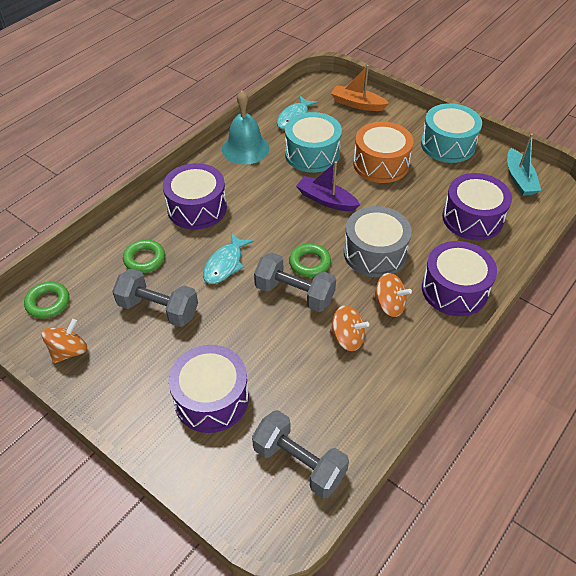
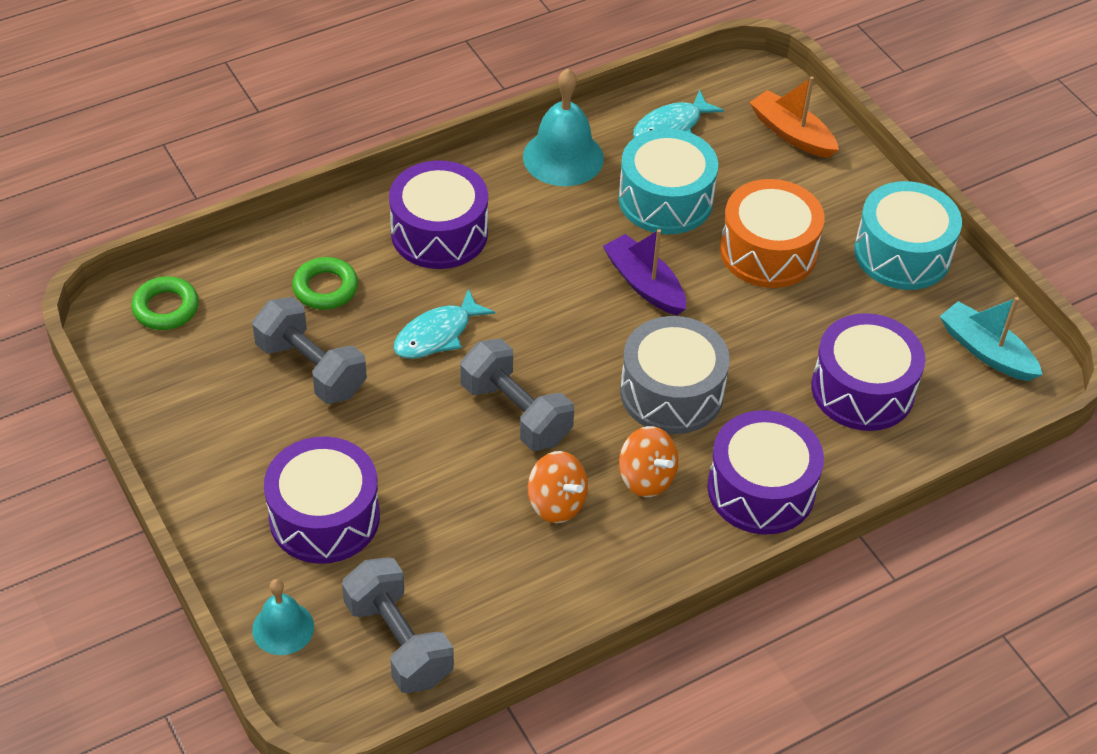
camera: 20 degrees right, 0 degrees up
orange spinning top [41,319,87,363] -> none
green ring [289,243,331,277] -> none
turquoise boat [507,133,541,196] -> turquoise boat turned 120 degrees clockwise [940,297,1043,381]
none -> turquoise bell [252,579,314,655]

